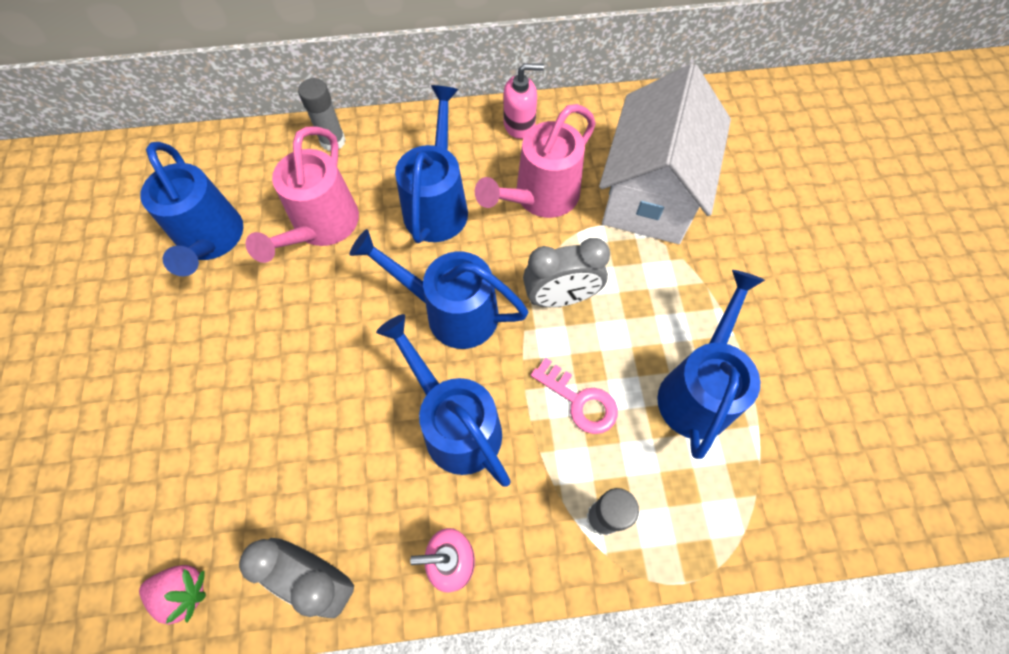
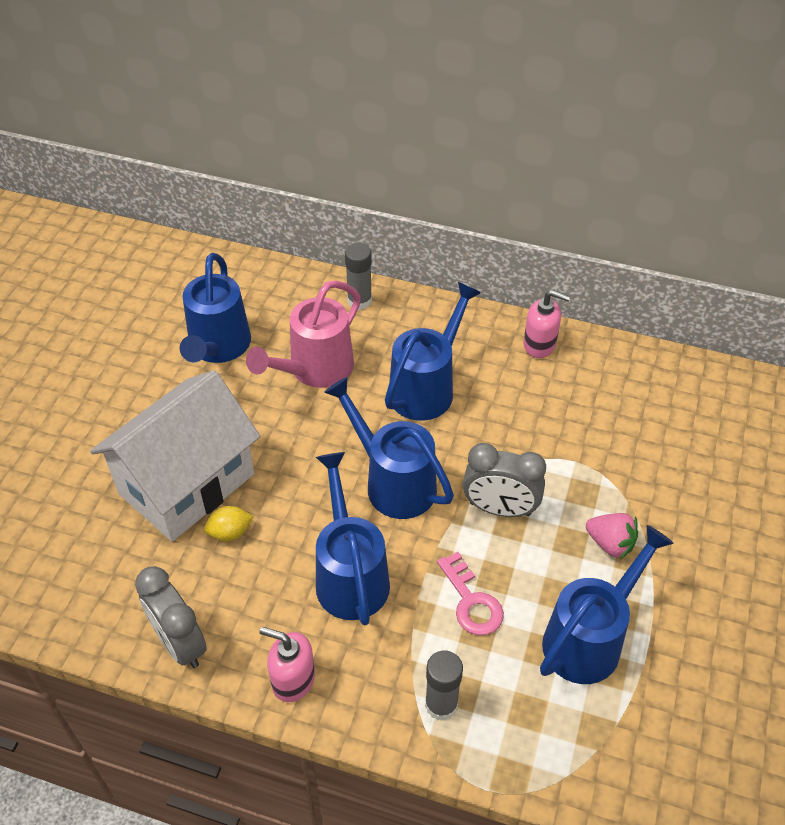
camera: 25 degrees right, 15 degrees down
pink strawberry [139,565,206,625] -> pink strawberry moved to [586,513,638,560]
pink watering can [475,104,596,218] -> none
white house [599,63,731,244] -> white house moved to [90,370,261,541]
none -> yellow lemon [204,506,254,541]

